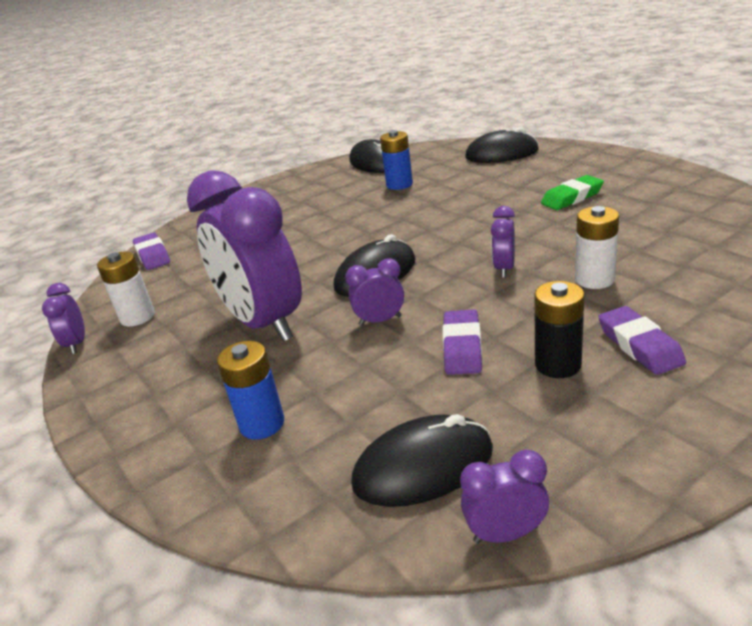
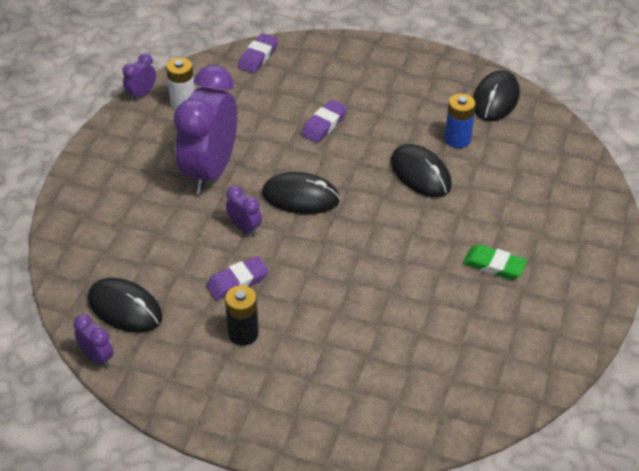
camera: 50 degrees right, 15 degrees up
blue battery [217,341,284,439] -> none
black mouse [465,127,539,163] -> black mouse moved to [391,144,452,197]
purple clock [491,206,515,278] -> none
white battery [575,206,619,289] -> none
purple eraser [599,306,686,375] -> purple eraser moved to [301,100,347,143]

